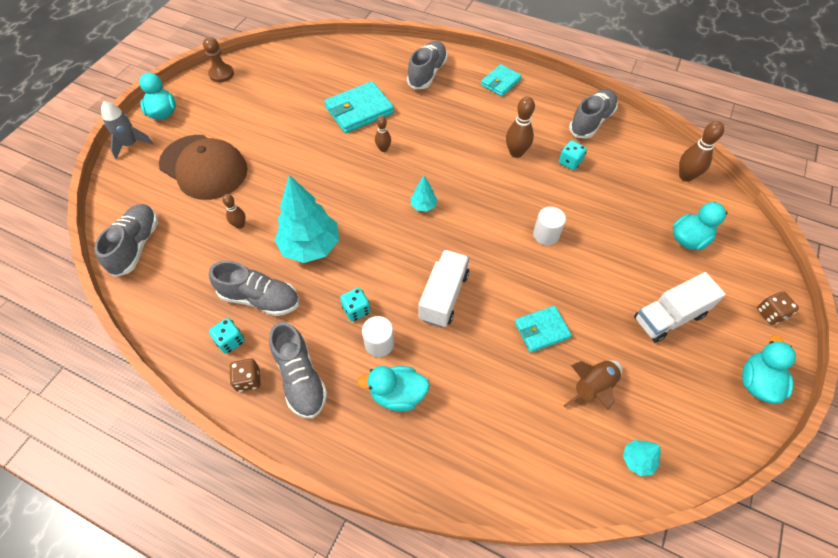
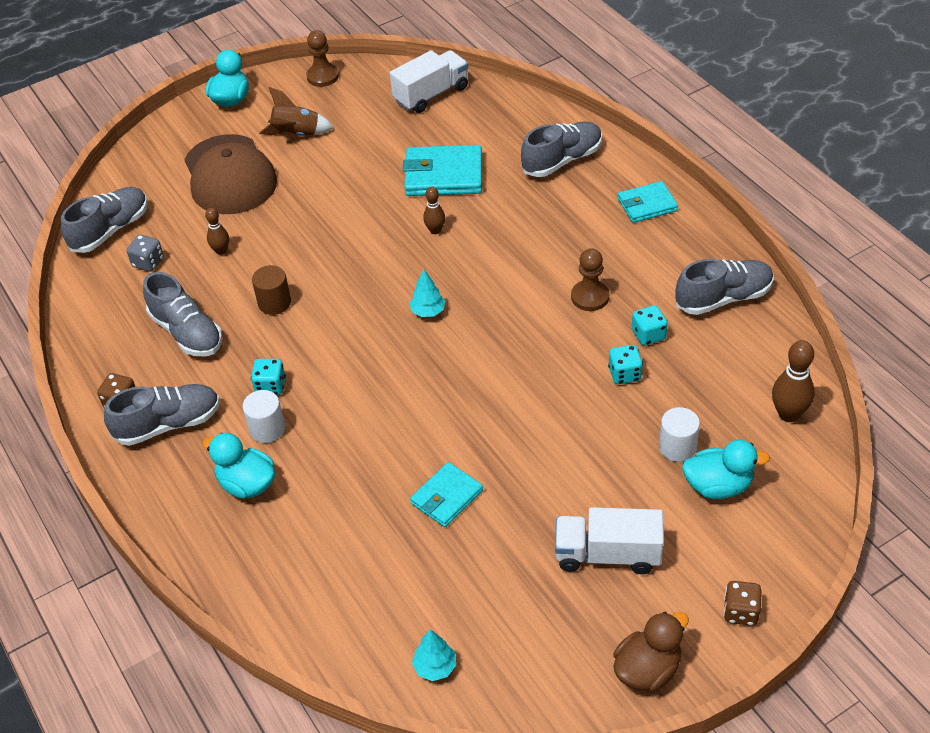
camera: 35 degrees right, 10 degrees down
grey rocket [101,101,153,159] -> none
turquoise dice [209,318,245,354] -> turquoise dice moved to [608,345,643,384]
grey shoe [269,322,327,418] -> grey shoe turned 120 degrees counterclockwise [104,384,220,446]
turquoise tree [274,175,339,263] -> brown cylinder [252,265,291,315]
white truck [419,250,469,328] -> white truck moved to [390,50,468,113]
brown bowling pin [506,97,535,158] -> brown pawn [571,248,609,311]
turquoise wallet [515,306,572,352] -> turquoise wallet turned 60 degrees counterclockwise [410,462,483,527]
white cylinder [533,207,566,245] -> white cylinder moved to [659,407,700,462]
brown rocket [563,360,622,410] -> brown rocket moved to [259,87,334,136]
turquoise duck [742,335,796,404] -> brown duck [613,612,689,692]
none -> grey dice [127,235,164,272]

